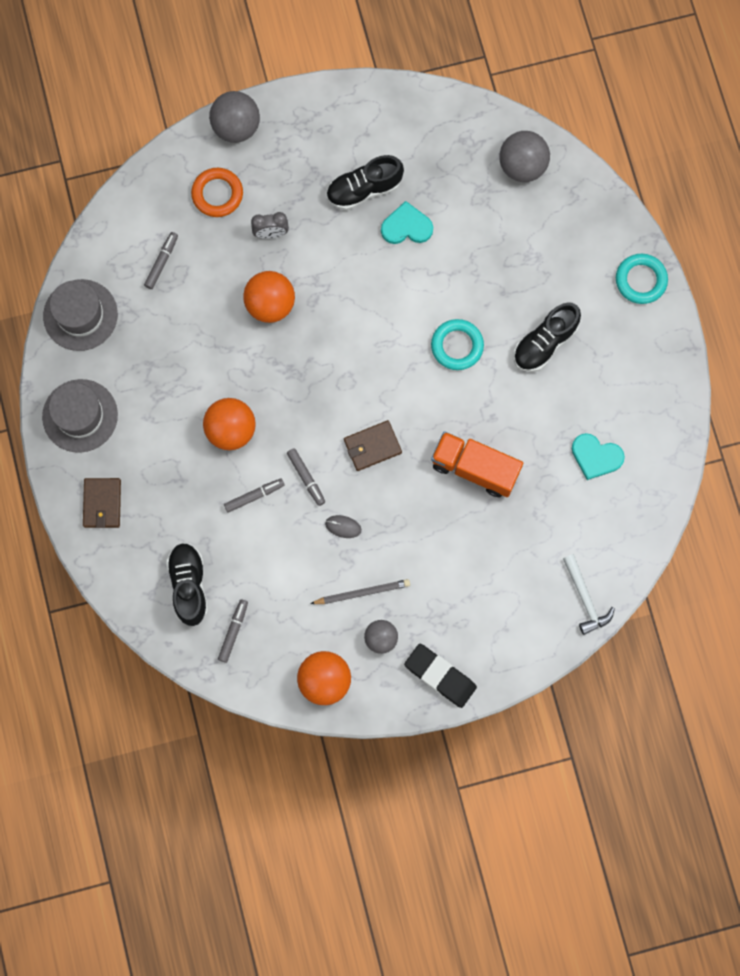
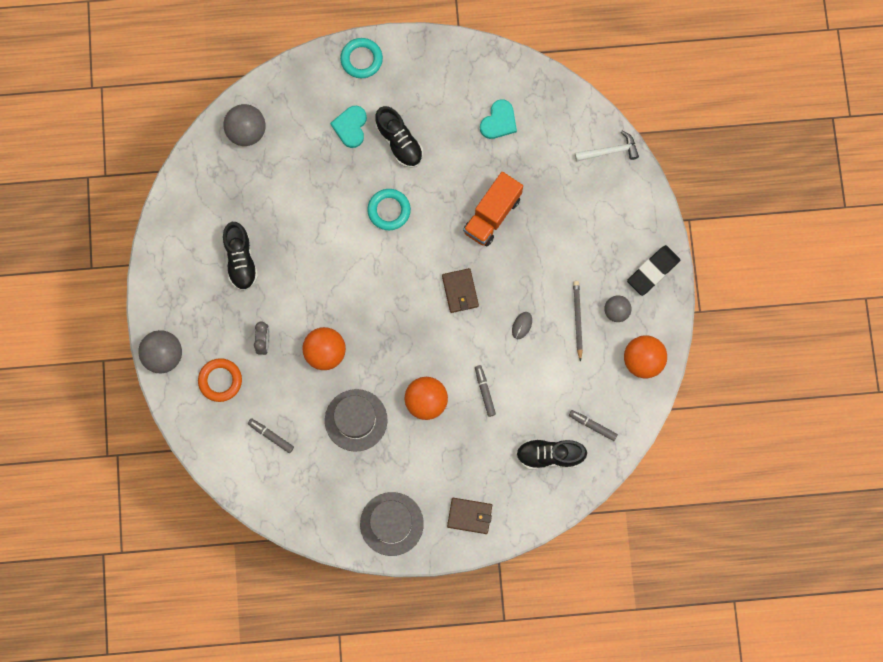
camera: 80 degrees left, 0 degrees up
grey hat [43,279,118,351] -> grey hat moved to [325,389,388,452]
grey marker [287,448,325,506] -> none
turquoise heart [381,201,433,244] -> turquoise heart moved to [330,106,367,148]

